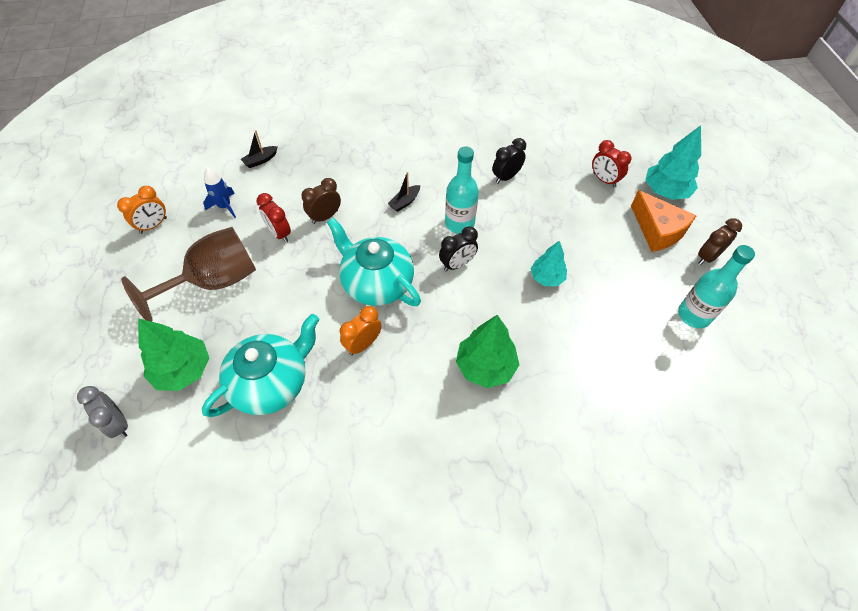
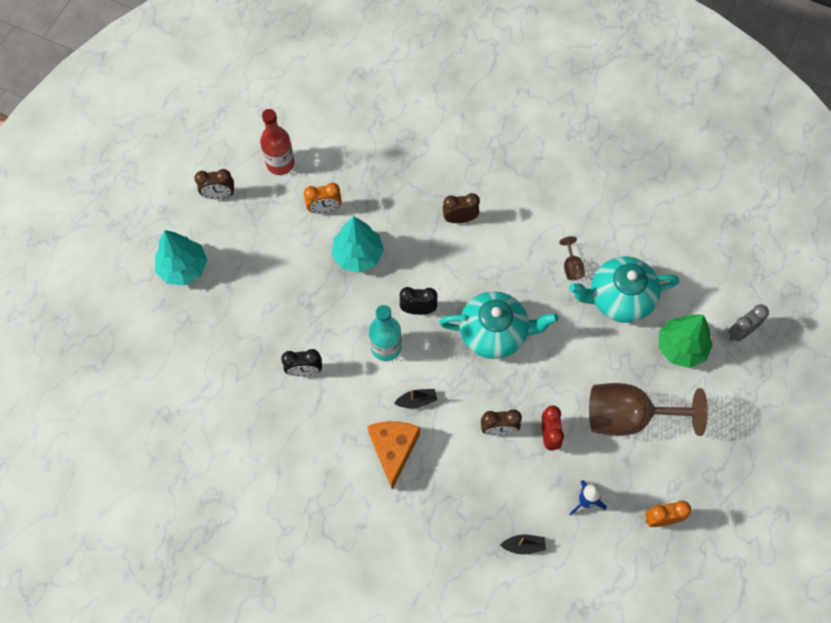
camera: 145 degrees left, 10 degrees up
grey clock [77,386,128,438] -> grey clock turned 120 degrees counterclockwise [728,304,769,342]
turquoise teapot [327,217,421,306] -> turquoise teapot turned 75 degrees counterclockwise [439,291,558,359]
orange clock [340,306,382,355] -> orange clock moved to [304,183,342,214]
green tree [456,315,519,388] -> brown clock [443,193,480,223]
turquoise tree [531,241,567,286] -> turquoise tree [332,216,384,273], size x1.54
red clock [592,140,632,188] -> none
orange cheese [631,190,697,252] -> orange cheese moved to [368,421,420,490]
turquoise bottle [678,245,755,328] -> red bottle [260,109,295,175]
none -> brown goblet [559,236,585,280]

